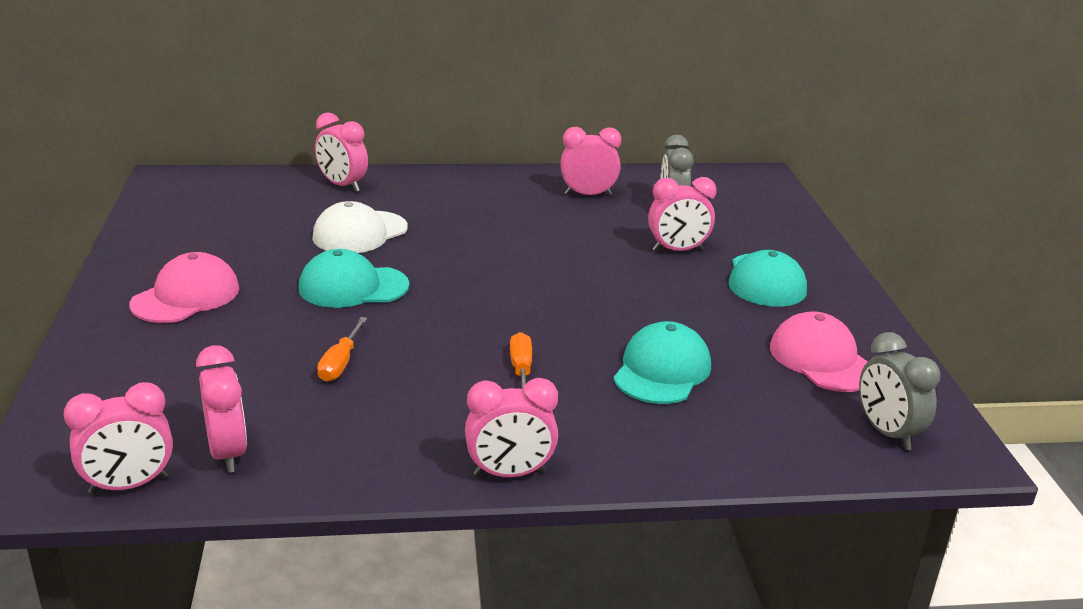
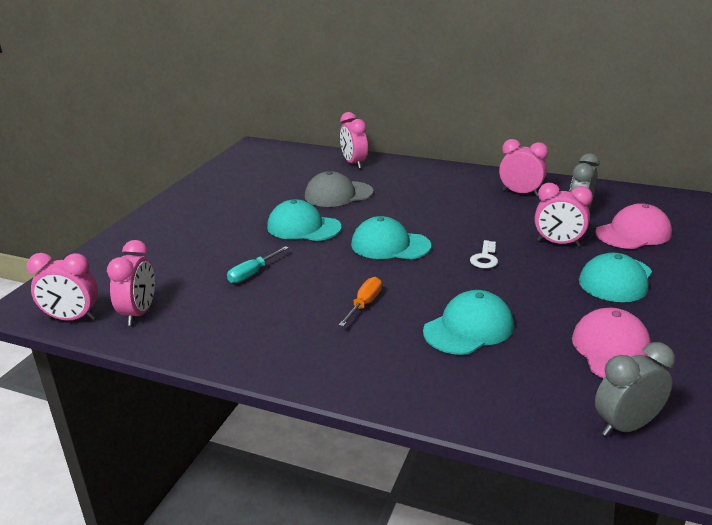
camera: 30 degrees right, 0 degrees up
pink cap [129,252,239,323] -> pink cap moved to [595,203,672,249]
white cap [312,201,408,253] -> grey cap [305,171,373,207]
orange screwdriver [317,317,367,382] -> turquoise screwdriver [227,246,289,283]
pink clock [465,378,558,477] -> none
grey clock [859,332,940,450] -> grey clock turned 60 degrees clockwise [595,342,675,436]
none -> turquoise cap [351,216,431,260]
none -> white key [470,240,498,268]

